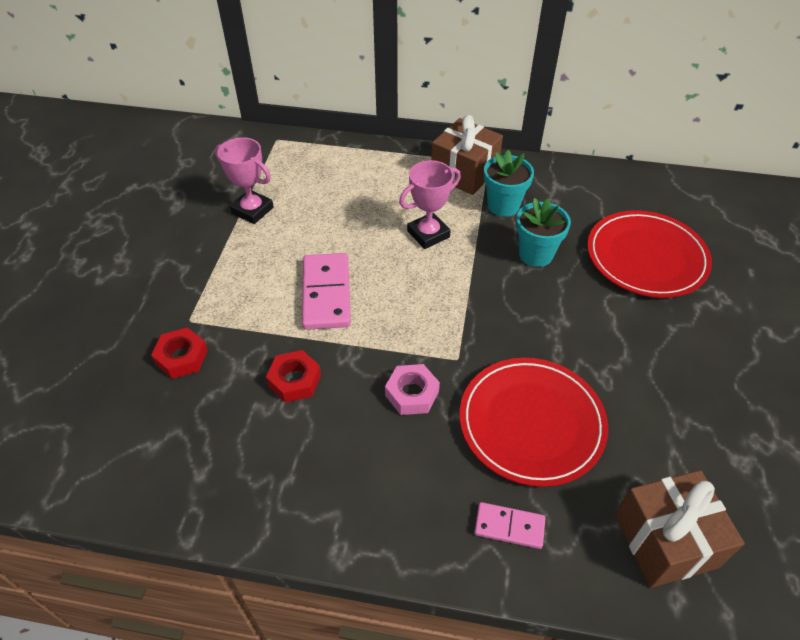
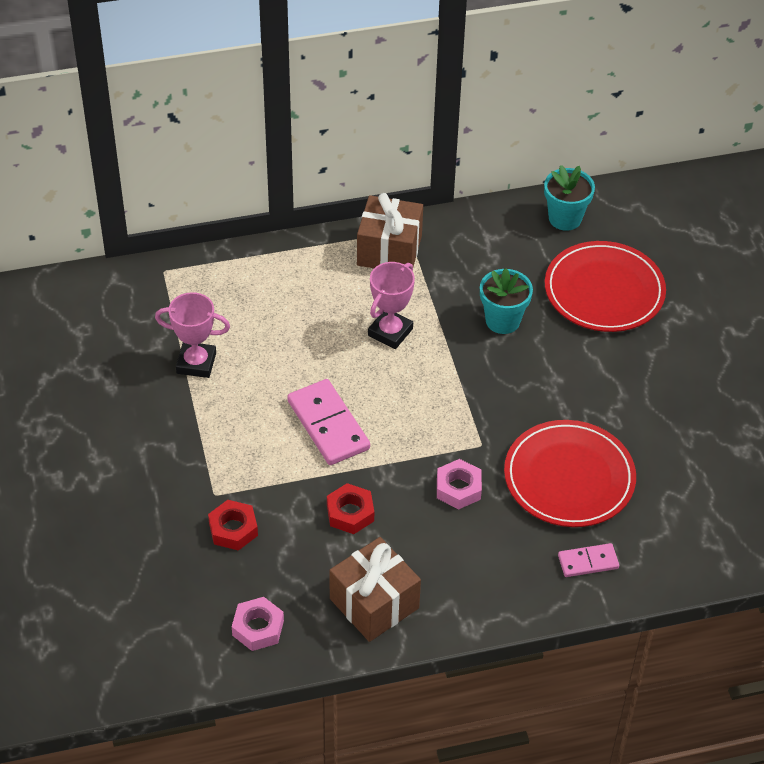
camera: 25 degrees left, 0 degrees up
turquoise flower pot [484,150,534,217] -> turquoise flower pot moved to [544,165,595,231]
brown gift [615,470,745,588] -> brown gift moved to [329,537,421,642]
none -> pink nut [232,597,284,651]

